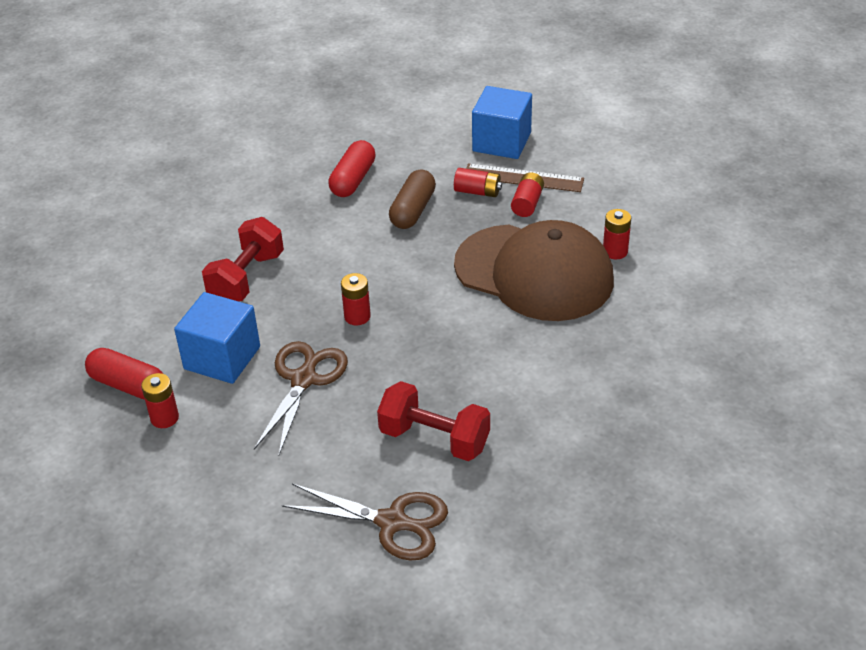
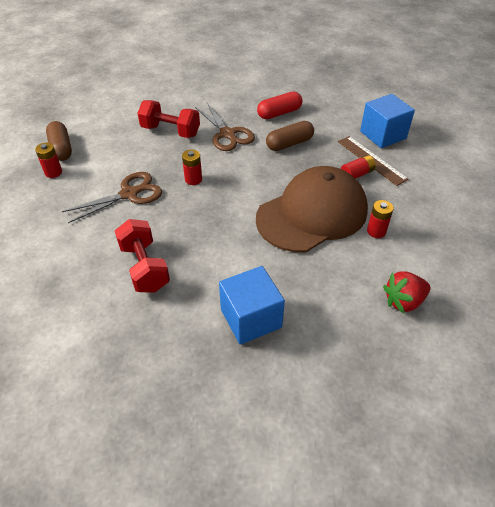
camera: 40 degrees right, 5 degrees up
red capsule [85,348,163,400] -> brown capsule [46,121,72,161]
blue cube [174,292,260,384] -> blue cube moved to [219,266,285,345]
red dumbbell [202,217,284,301] -> red dumbbell turned 45 degrees clockwise [137,100,200,138]
brown scissors [282,483,448,561] -> brown scissors moved to [195,103,255,151]
red battery [454,168,502,197] -> none
brown cap [454,220,614,321] -> brown cap turned 105 degrees counterclockwise [256,166,368,252]
none -> red strawberry [383,271,431,314]

